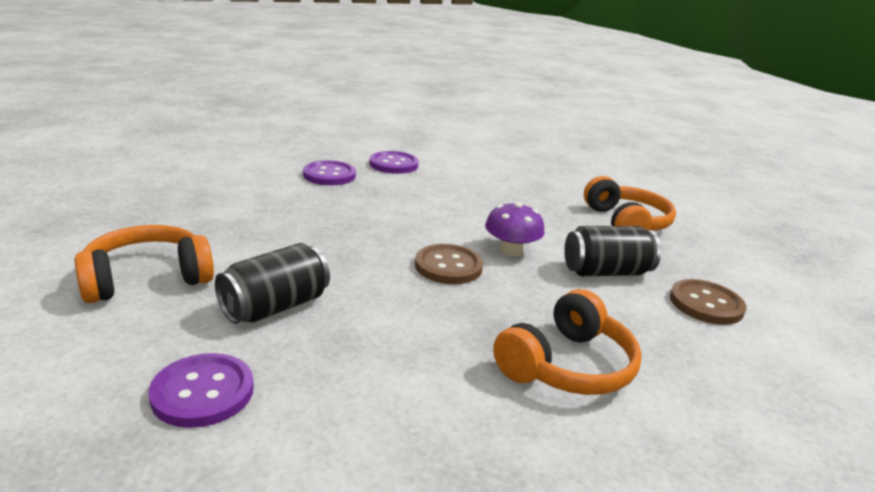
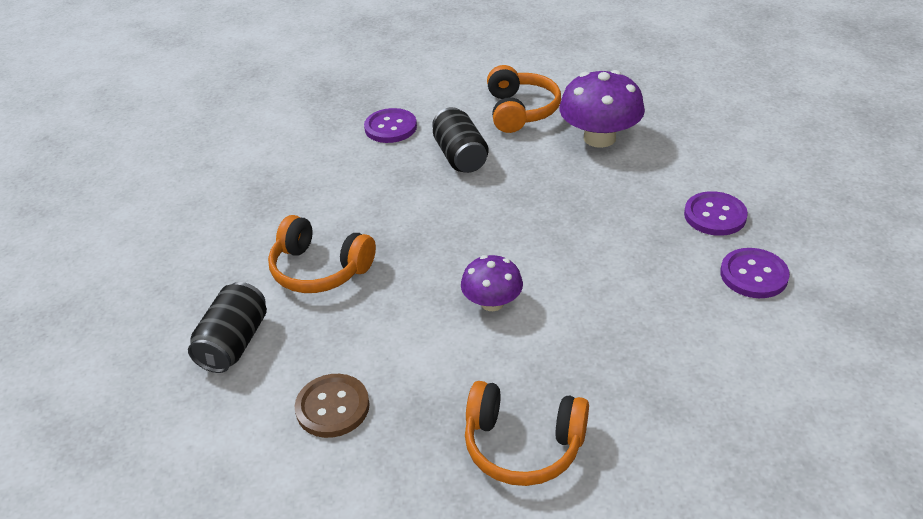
camera: 120 degrees right, 15 degrees up
brown button [415,244,483,284] -> none
orange headphones [493,289,642,395] -> orange headphones turned 45 degrees counterclockwise [268,215,376,293]
black can [564,226,661,276] -> black can moved to [188,282,267,373]
none -> purple mushroom [560,70,645,148]

